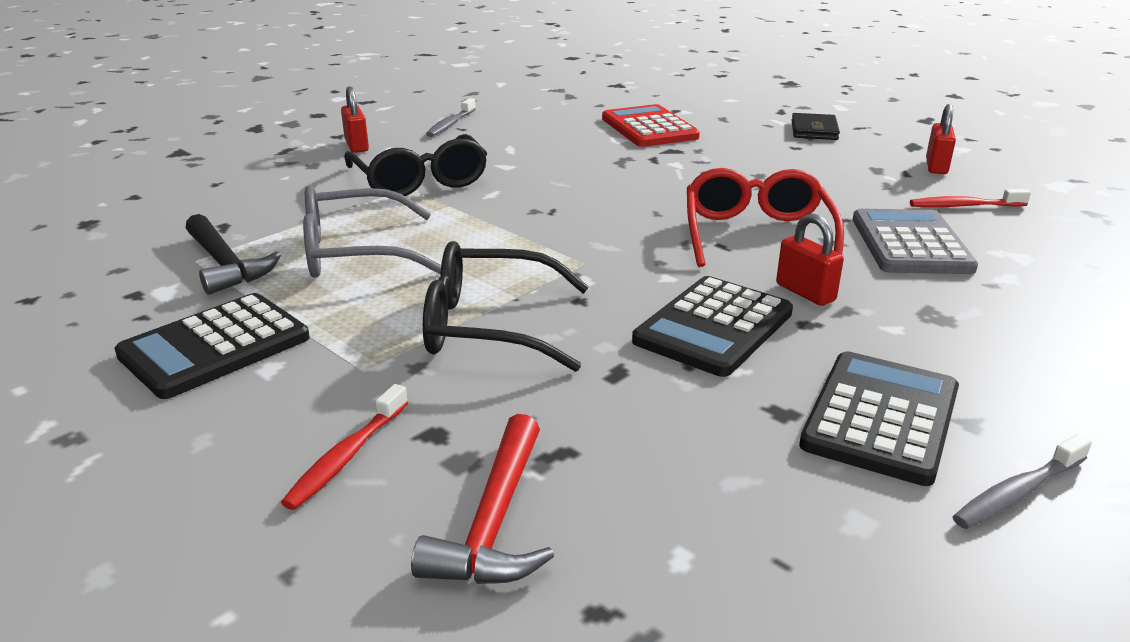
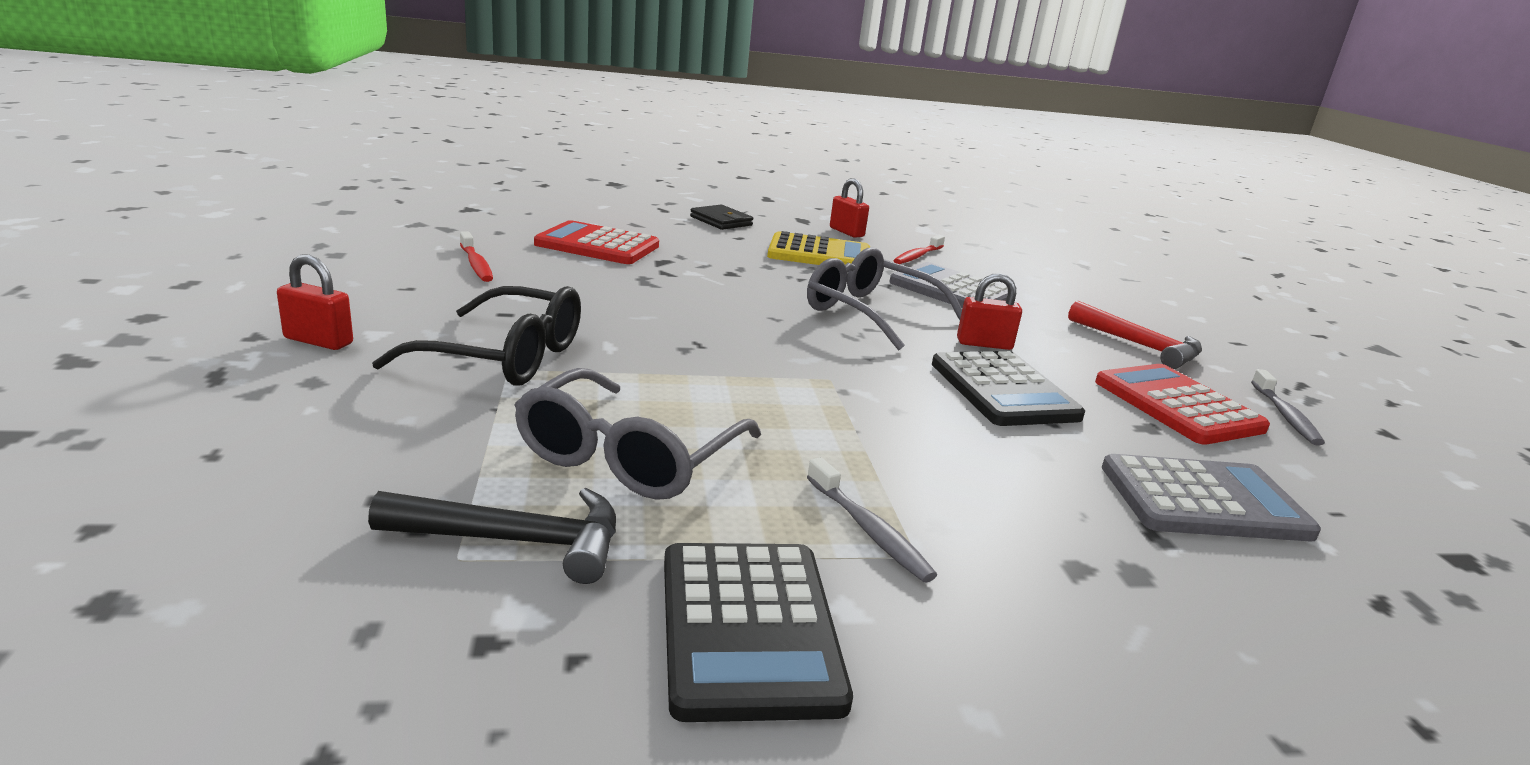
camera: 55 degrees left, 5 degrees down
red toothbrush [281,384,408,510] -> red toothbrush moved to [460,231,493,282]
red hammer [411,414,554,584] -> red hammer moved to [1068,301,1202,369]
black glasses [423,241,589,372] -> none
grey toothbrush [426,98,476,137] -> grey toothbrush moved to [807,457,937,583]
red glasses [687,168,844,267] -> grey glasses [807,247,962,351]
black calculator [799,351,959,486] -> red calculator [1095,364,1270,445]
none -> yellow calculator [767,231,870,265]
none -> grey calculator [1102,454,1321,541]

